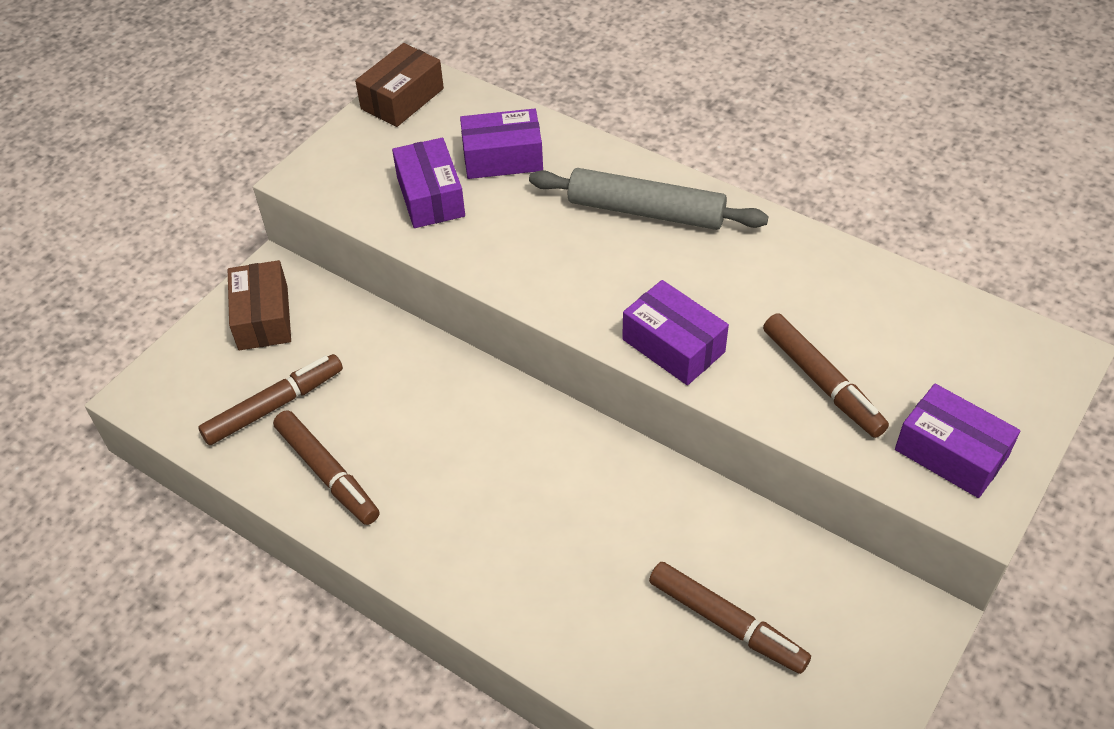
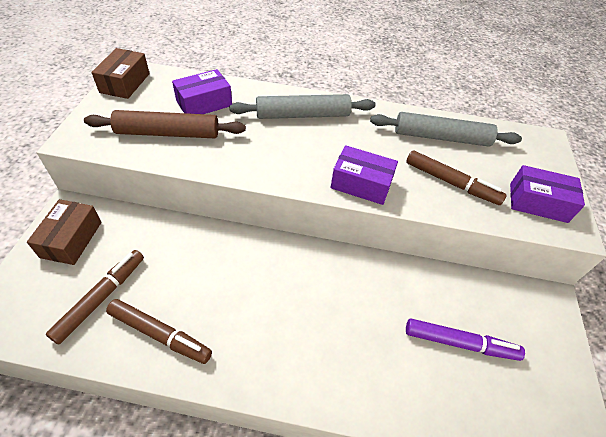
camera: 30 degrees left, 0 degrees up
brown box [228,260,291,350] -> brown box turned 45 degrees clockwise [27,199,102,265]
purple box [392,138,465,228] -> brown rolling pin [84,110,246,138]
brown marker [649,562,811,674] -> purple marker [406,318,525,361]
none -> grey rolling pin [370,112,522,147]

